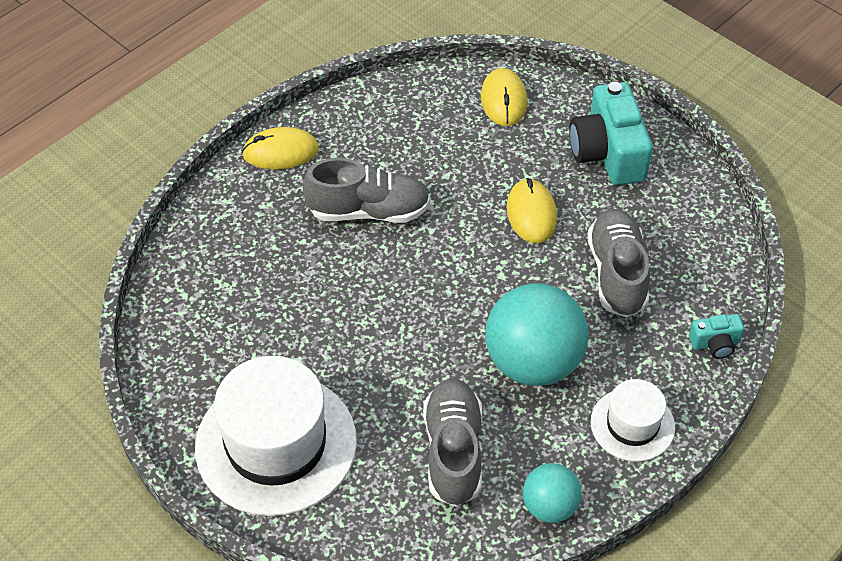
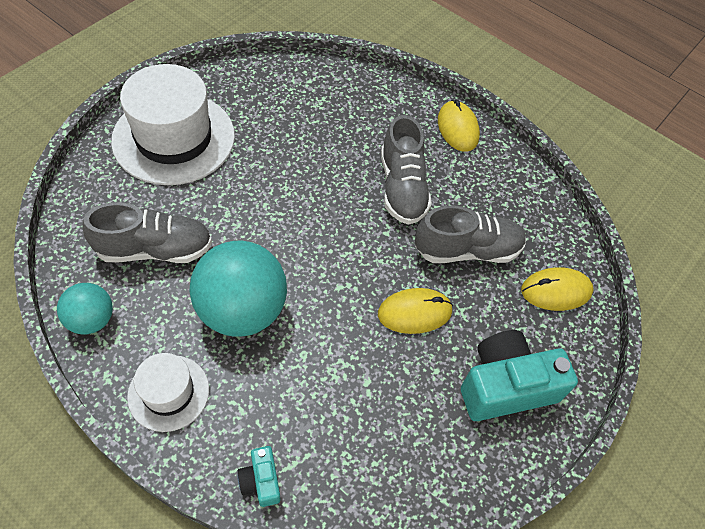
camera: 80 degrees right, 5 degrees up
grey shoe [588,209,650,317] -> grey shoe moved to [415,205,526,263]

